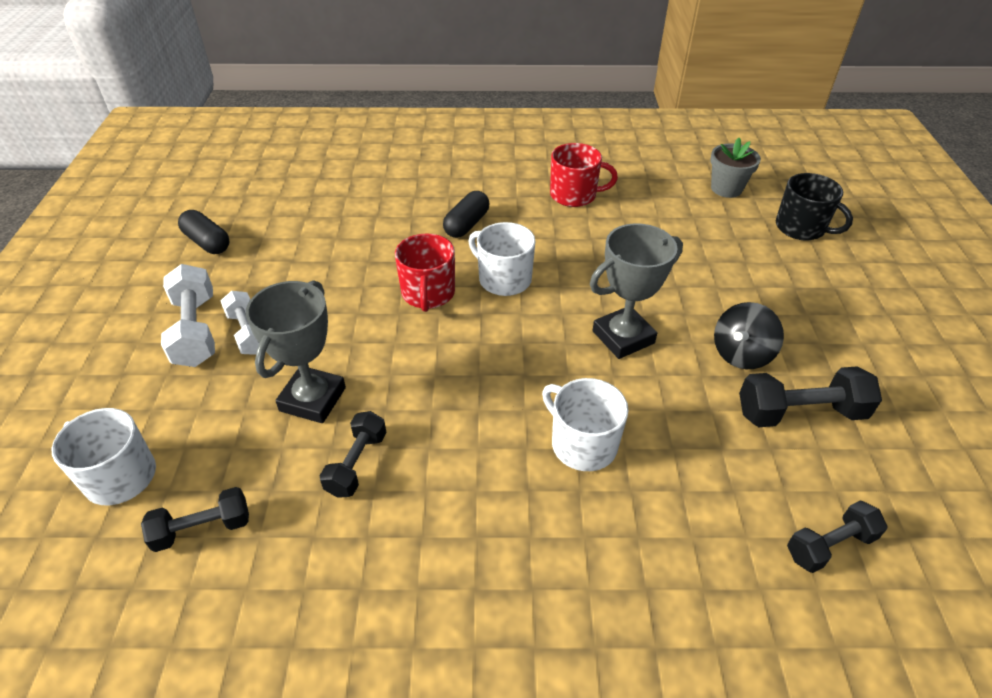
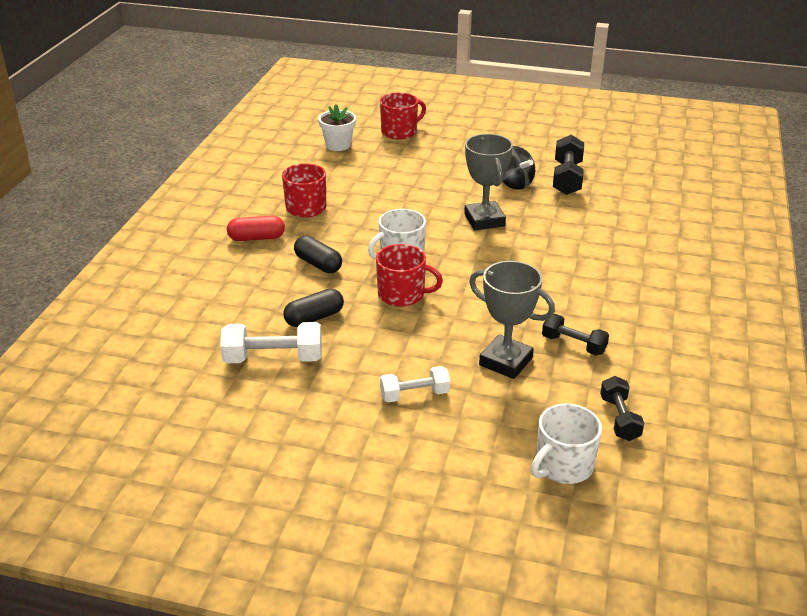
camera: 75 degrees left, 10 degrees down
white dumbbell [161,264,215,367] -> white dumbbell moved to [220,322,322,363]
black capsule [178,210,229,254] -> black capsule moved to [283,289,344,327]
white mug [542,378,629,471] -> none
grey flower pot [710,138,761,198] -> white flower pot [318,104,356,151]
black mug [776,173,853,241] -> red mug [380,92,426,139]
black dumbbell [787,500,888,573] -> none
none -> red capsule [227,216,285,241]

